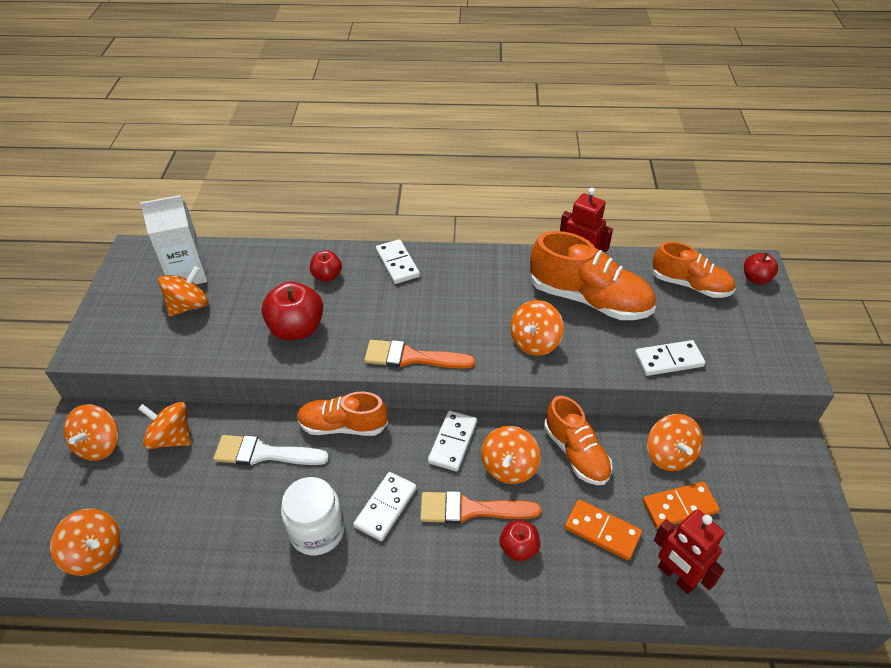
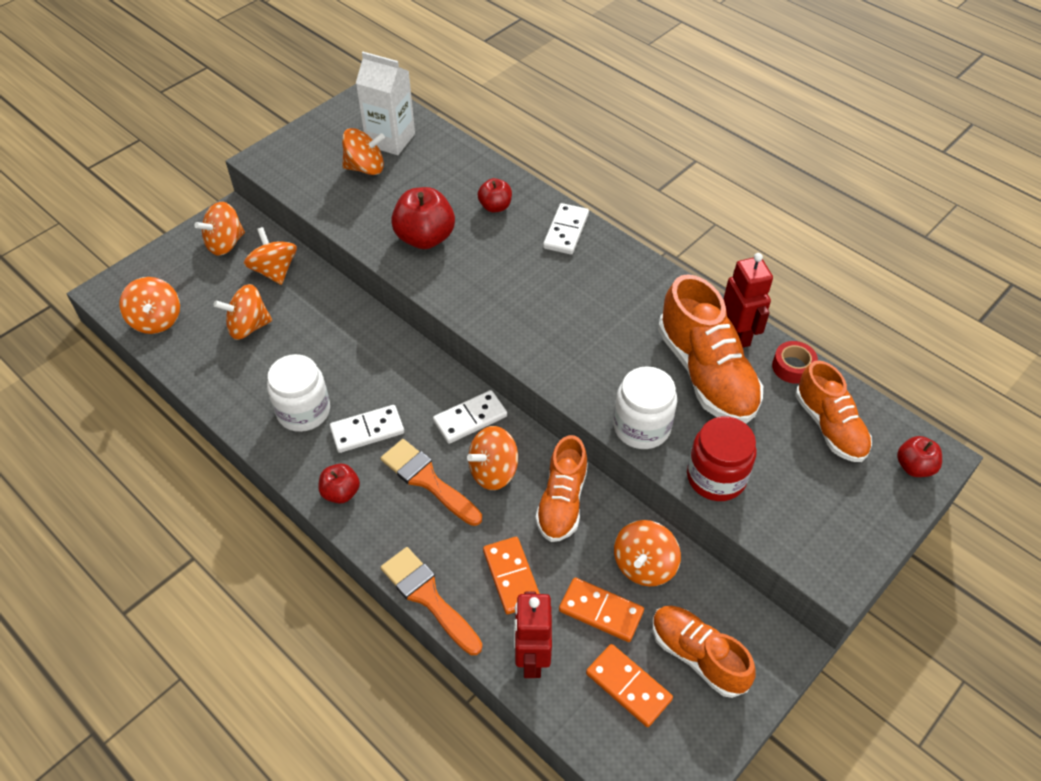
camera: 40 degrees right, 5 degrees up
white brush [213,435,329,466] -> none
orange shoe [297,392,388,436] -> orange shoe moved to [652,606,756,698]
orange brush [364,340,475,369] -> orange brush moved to [381,547,482,655]
red apple [500,520,540,561] -> red apple moved to [318,464,360,504]
orange spinning top [511,300,564,356] -> orange spinning top moved to [214,284,272,340]
white domino [635,340,705,376] -> red jar [687,417,757,501]
none -> orange domino [586,644,673,727]
none -> white jar [613,366,677,449]
none -> red tape [772,341,818,384]

